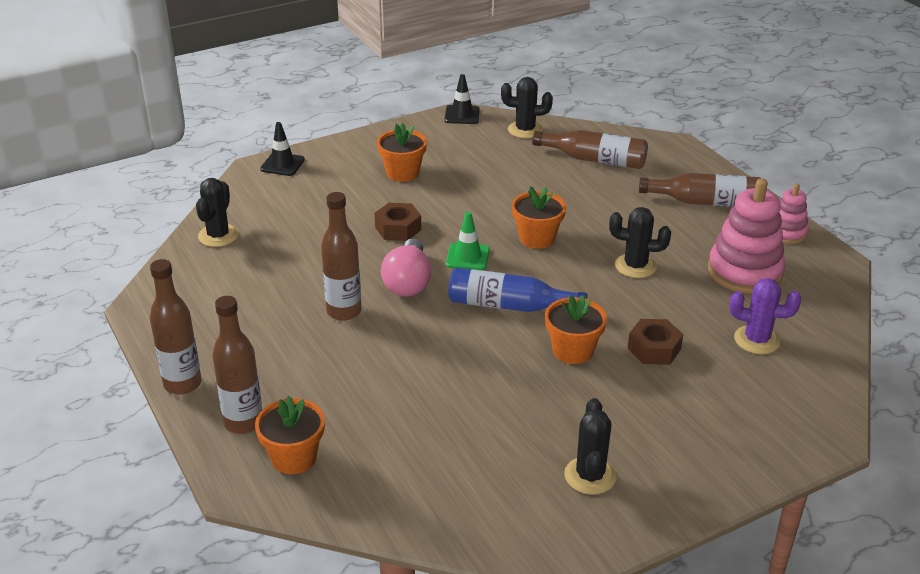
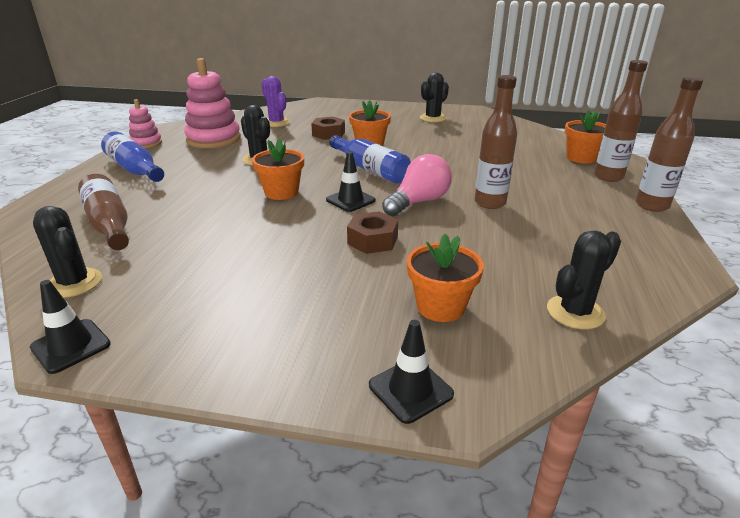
camera: 140 degrees left, 5 degrees down
orange flower pot [377,122,427,182] -> orange flower pot moved to [407,234,484,322]
green traffic cone [446,211,490,270] -> black traffic cone [326,152,376,212]
brown bottle [639,173,760,207] -> blue bottle [101,132,164,182]

